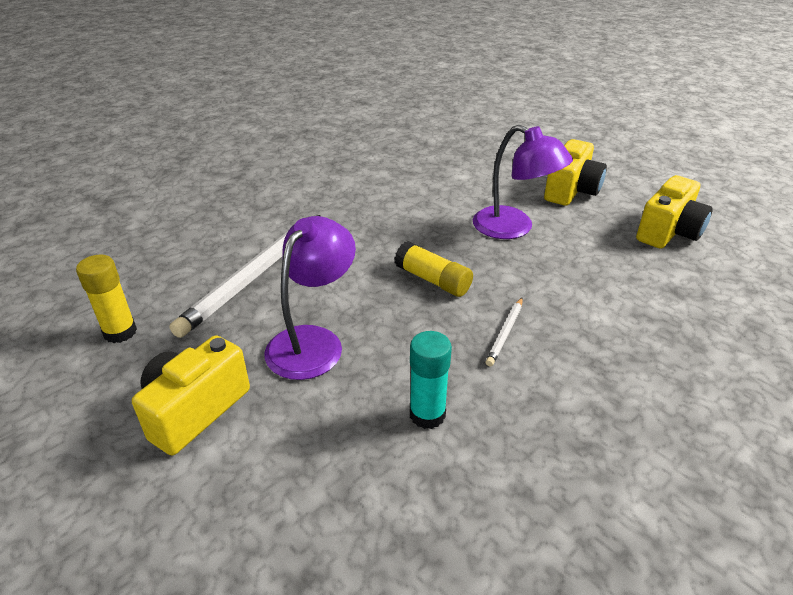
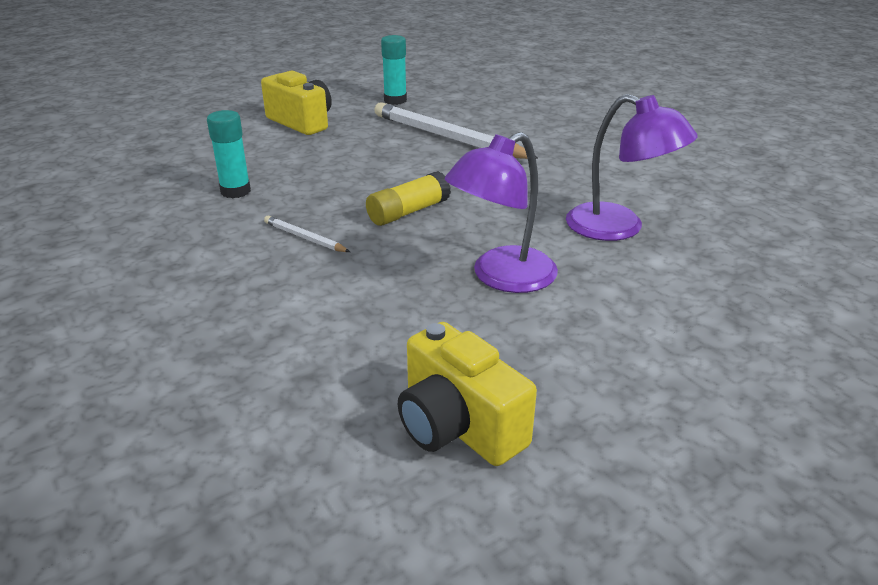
camera: 100 degrees right, 5 degrees down
yellow glue stick [76,255,137,343] -> turquoise glue stick [381,35,407,105]
purple lamp [264,216,356,380] -> purple lamp moved to [566,94,698,241]
yellow camera [544,139,607,206] -> none

